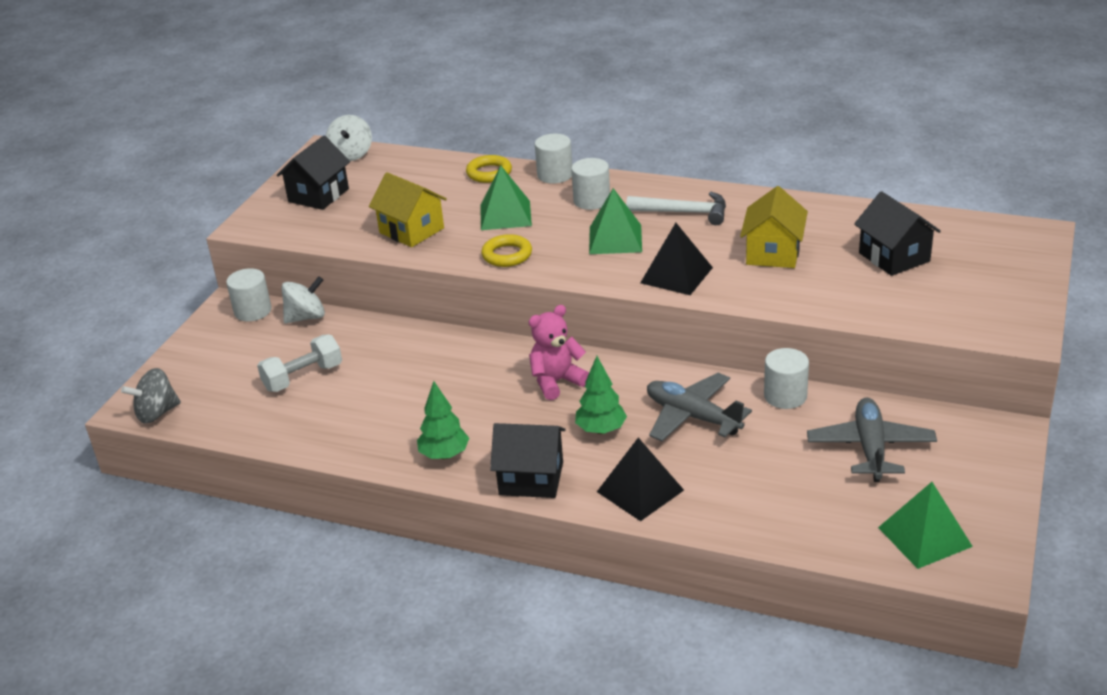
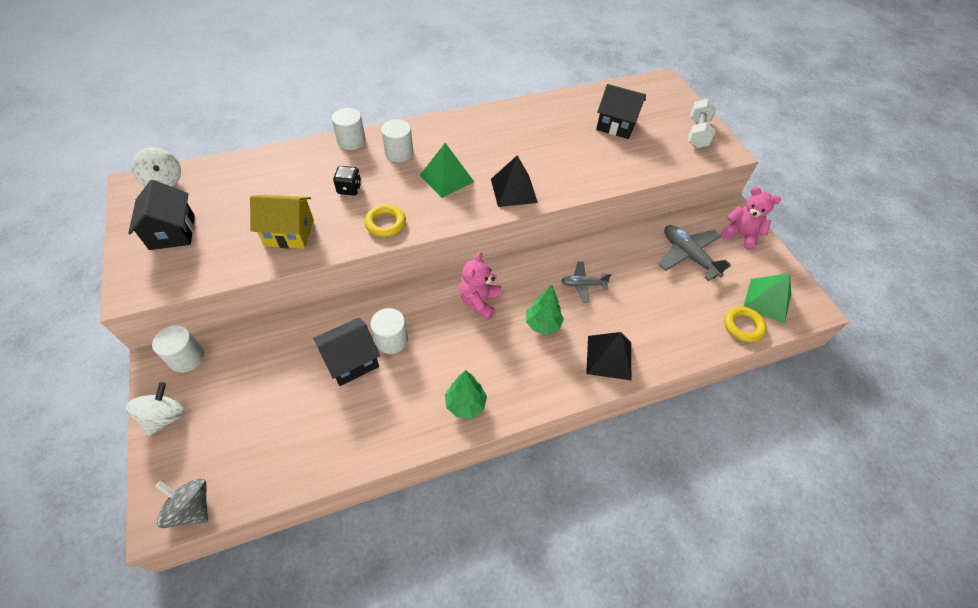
camera: 45 degrees left, 20 degrees up
grey spinning top [121,368,181,424] -> grey spinning top turned 105 degrees clockwise [155,478,208,528]
white dumbbell [257,334,342,392] -> white dumbbell moved to [688,99,716,148]
white spinning top [281,276,325,323] -> white spinning top moved to [126,382,184,436]
yellow ring [466,155,512,183] -> yellow ring moved to [724,306,767,342]
green pyramid [480,166,532,230] -> black dice [333,166,362,196]
black house [490,423,566,498] -> black house moved to [313,318,380,386]
white hammer [626,192,726,225] -> none
grey plane [647,373,752,441] -> grey plane [561,262,611,303], size x0.60
yellow house [740,186,808,268] -> none
white cylinder [764,348,809,409] -> white cylinder moved to [370,308,408,354]
none -> pink teddy bear [721,187,781,250]

